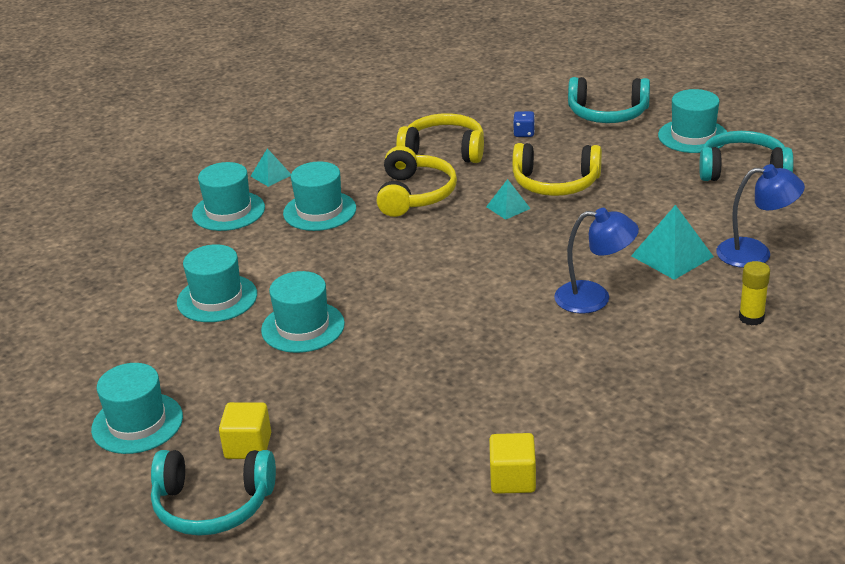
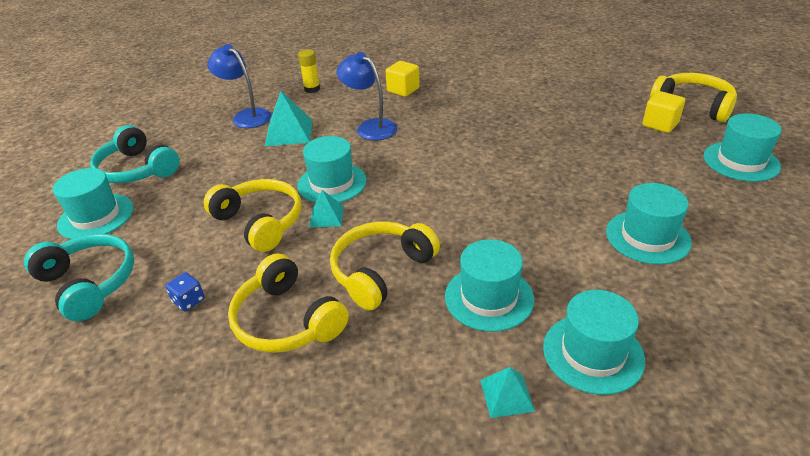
camera: 145 degrees left, 5 degrees up
turquoise headphones [151,450,276,536] -> yellow headphones [650,73,737,122]
turquoise hat [261,271,345,353] -> turquoise hat moved to [297,136,367,203]
yellow cube [489,433,536,494] -> yellow cube moved to [385,61,420,97]

